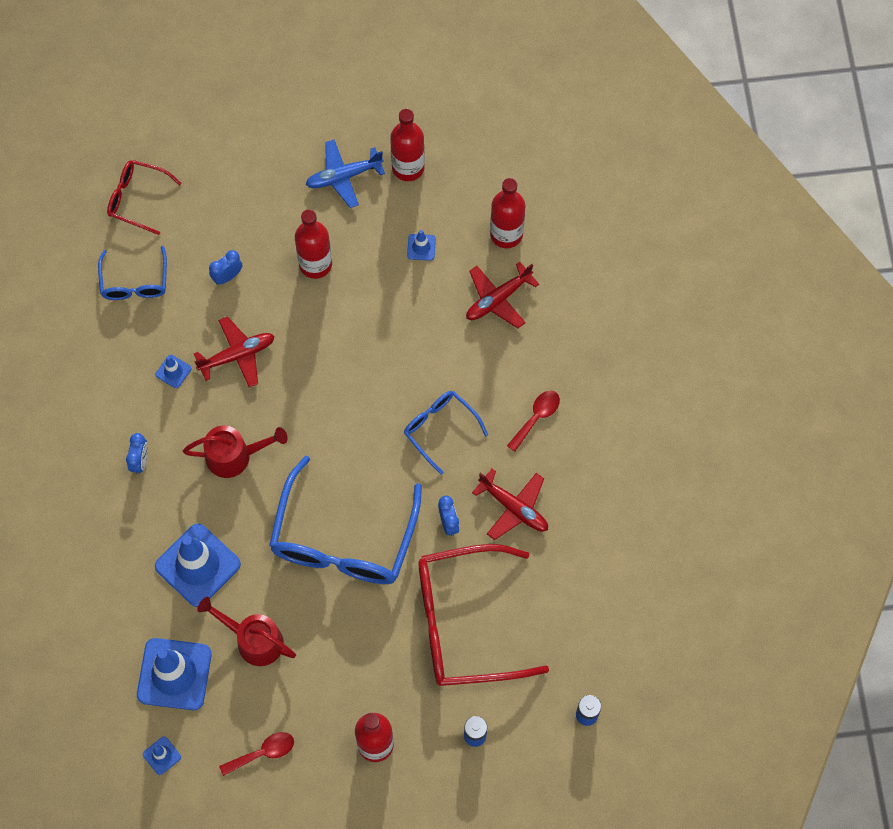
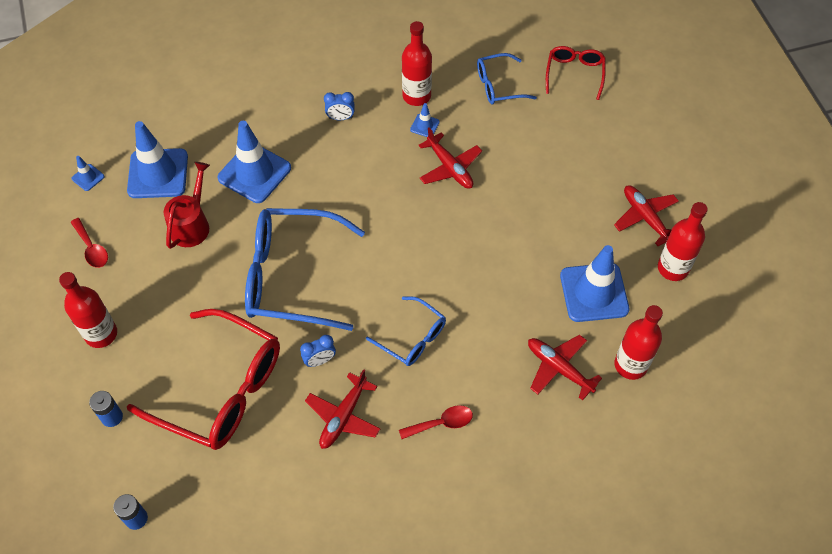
camera: 80 degrees right, 10 degrees down
red watering can [183,425,288,478] -> none
blue clock [209,250,242,285] -> none
red bottle [295,209,332,279] -> red bottle moved to [402,21,432,106]
blue plane [305,139,385,208] -> red plane [614,185,679,246]
blue glasses [404,391,488,475] -> blue glasses turned 90 degrees clockwise [366,296,446,366]
blue traffic cone [407,230,436,261] -> blue traffic cone [560,245,629,322], size x2.28
red glasses [418,544,549,686] -> red glasses turned 135 degrees clockwise [127,309,280,450]
red spoon [507,391,560,452] -> red spoon turned 45 degrees counterclockwise [399,405,473,439]

